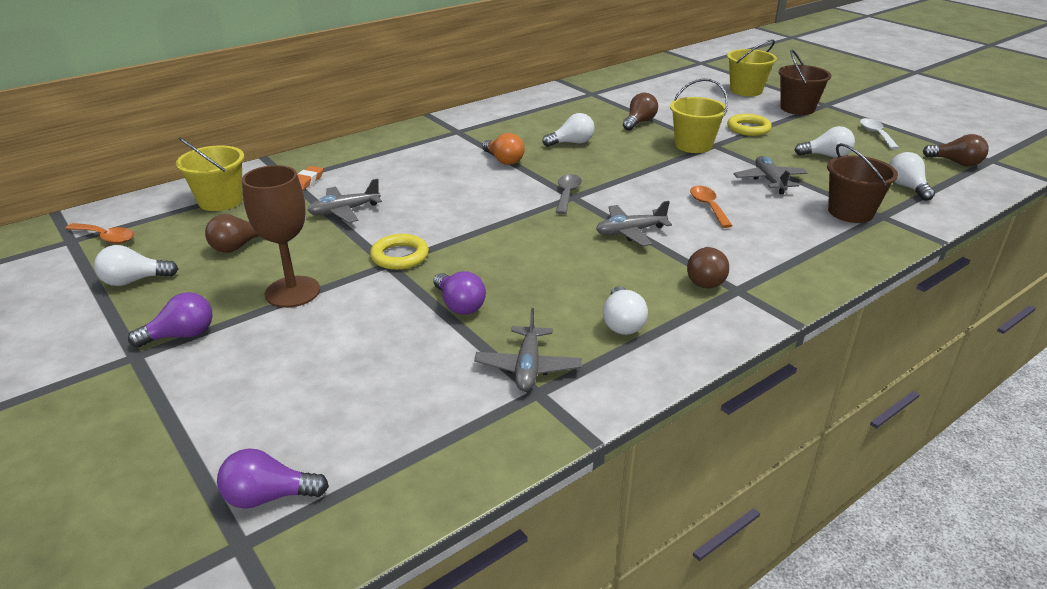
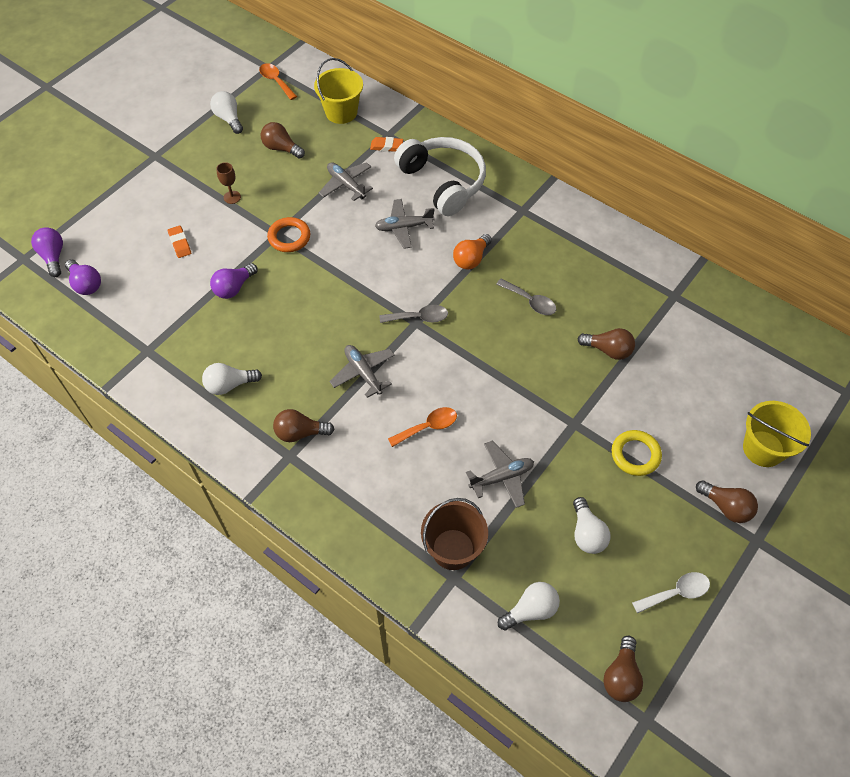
camera: 75 degrees right, 25 degrees up
orange spoon [65,223,135,244] -> orange spoon turned 135 degrees clockwise [259,63,297,100]
purple light bulb [128,292,213,347] -> purple light bulb moved to [65,259,101,295]
brown goblet [242,165,320,308] -> brown goblet [216,162,241,204], size x0.48
yellow ring [370,234,429,270] -> orange ring [267,217,310,252]
grey plane [474,308,582,391] -> grey plane moved to [375,199,435,249]
white light bulb [542,113,595,147] -> grey spoon [496,279,556,315]
yellow bucket [670,79,728,153] -> none
brown bucket [778,49,832,115] -> brown light bulb [696,480,758,523]
none -> orange eraser [168,226,191,258]
none -> white headphones [394,137,486,216]

